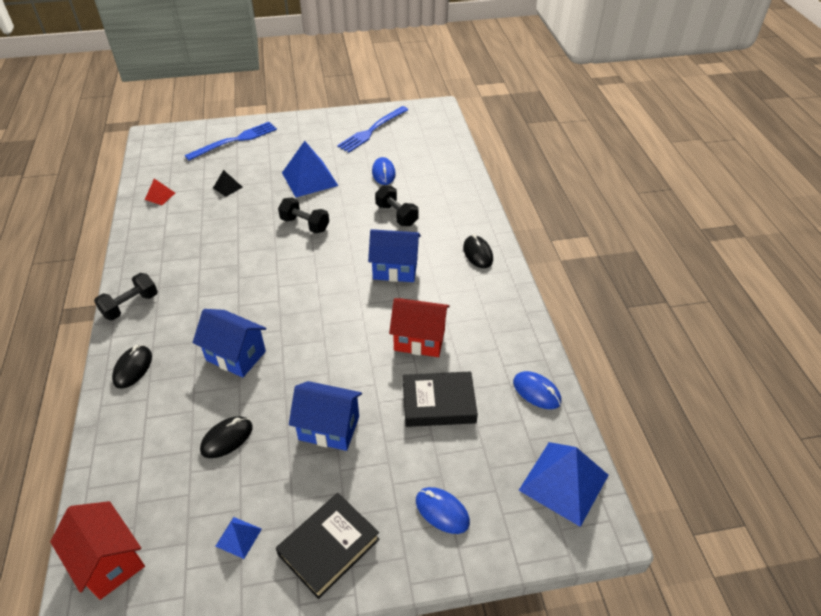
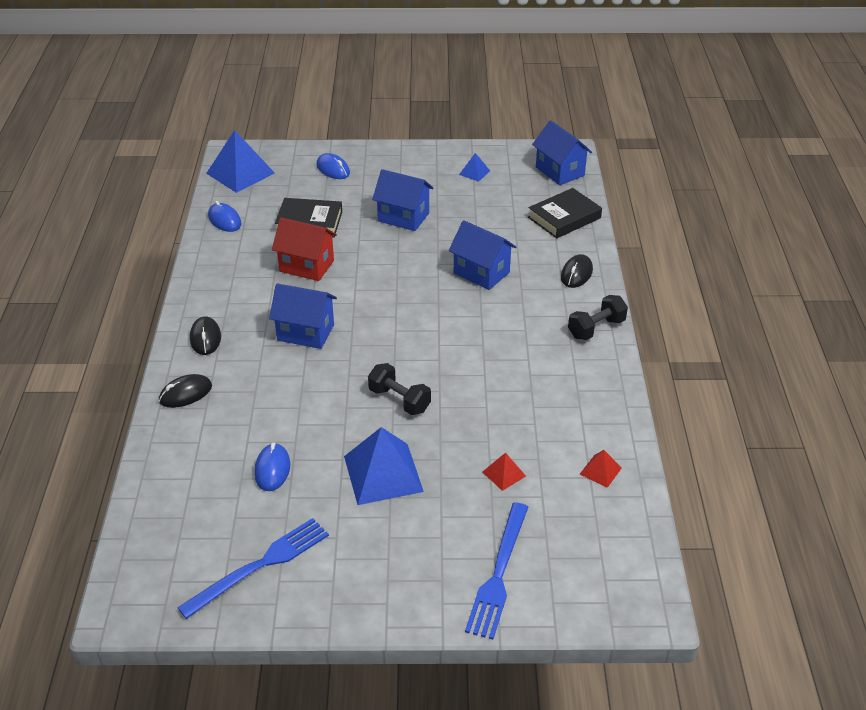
camera: 170 degrees left, 5 degrees down
red house [50,501,145,600] -> blue house [532,120,592,185]
blue fork [185,122,277,161] -> blue fork turned 45 degrees counterclockwise [465,502,528,639]
black mouse [200,416,253,458] -> black mouse moved to [159,374,212,408]
black pyramid [213,170,243,197] -> red pyramid [483,452,526,491]
black book [276,493,380,599] -> black book moved to [528,188,602,239]
black dumbbell [375,185,419,226] -> none

